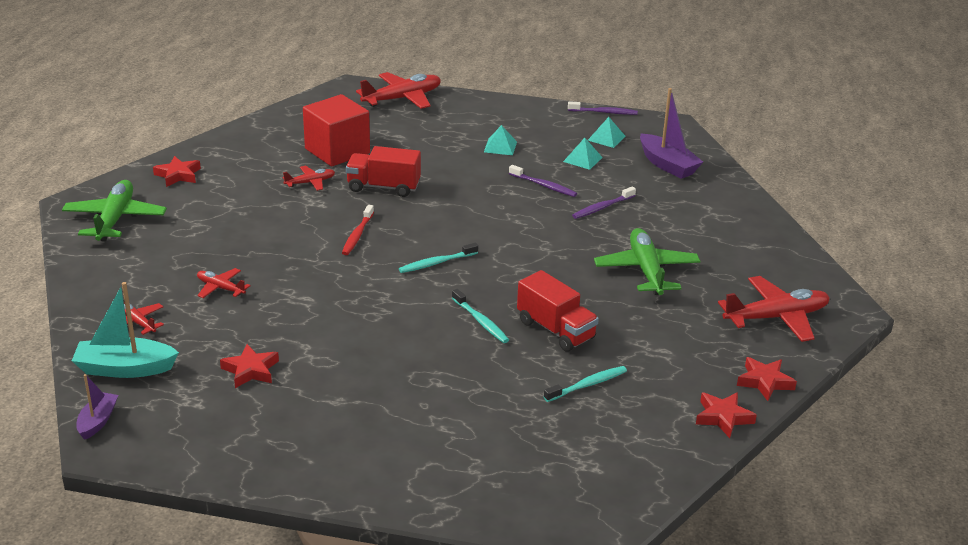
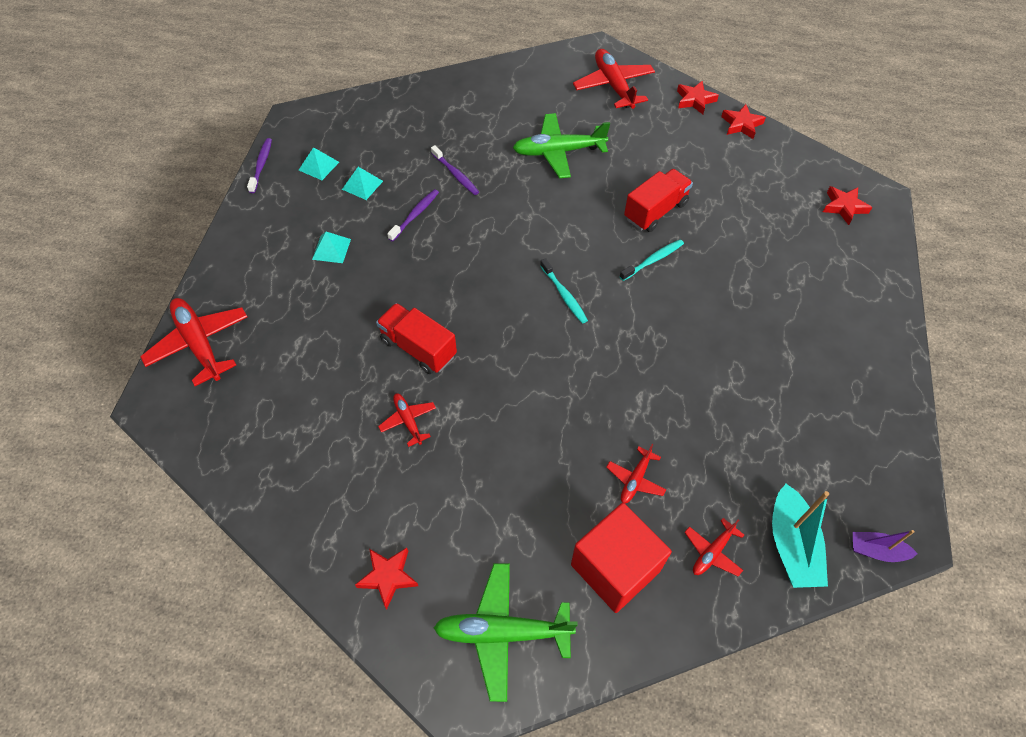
camera: 90 degrees left, 25 degrees up
red star [220,344,279,388] -> red star moved to [823,186,872,225]
red cube [303,94,370,167] -> red cube moved to [571,503,672,613]
red toothbrush [342,205,374,255] -> none
red truck [346,146,421,197] -> red truck turned 120 degrees clockwise [376,303,457,374]
turquoise toothbrush [544,366,627,402] -> none
purple boat [640,88,703,179] -> none

